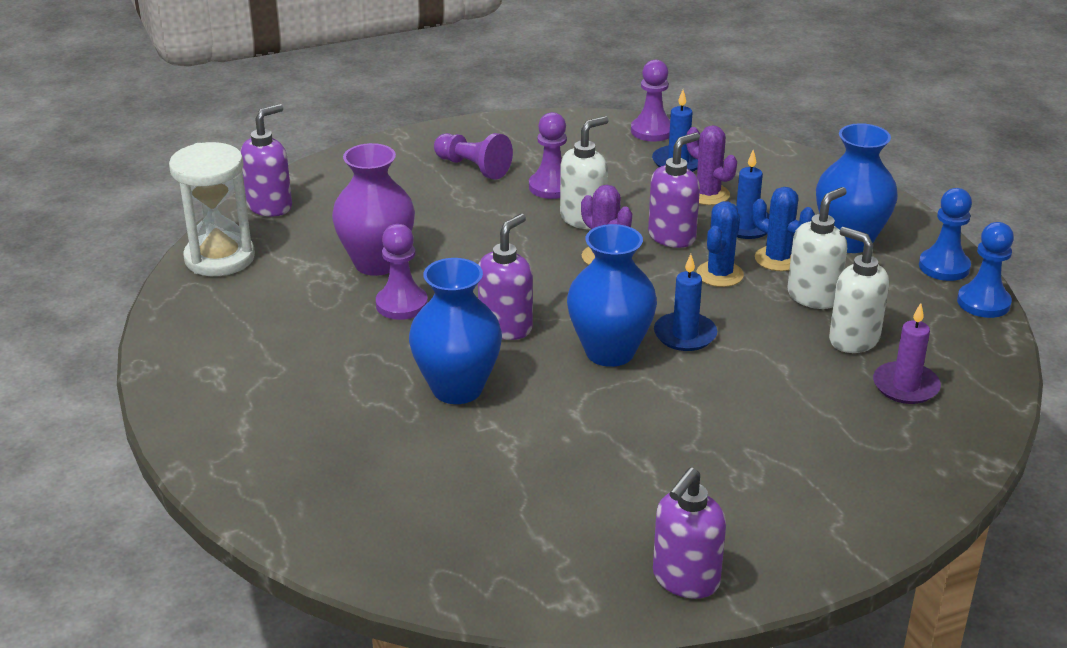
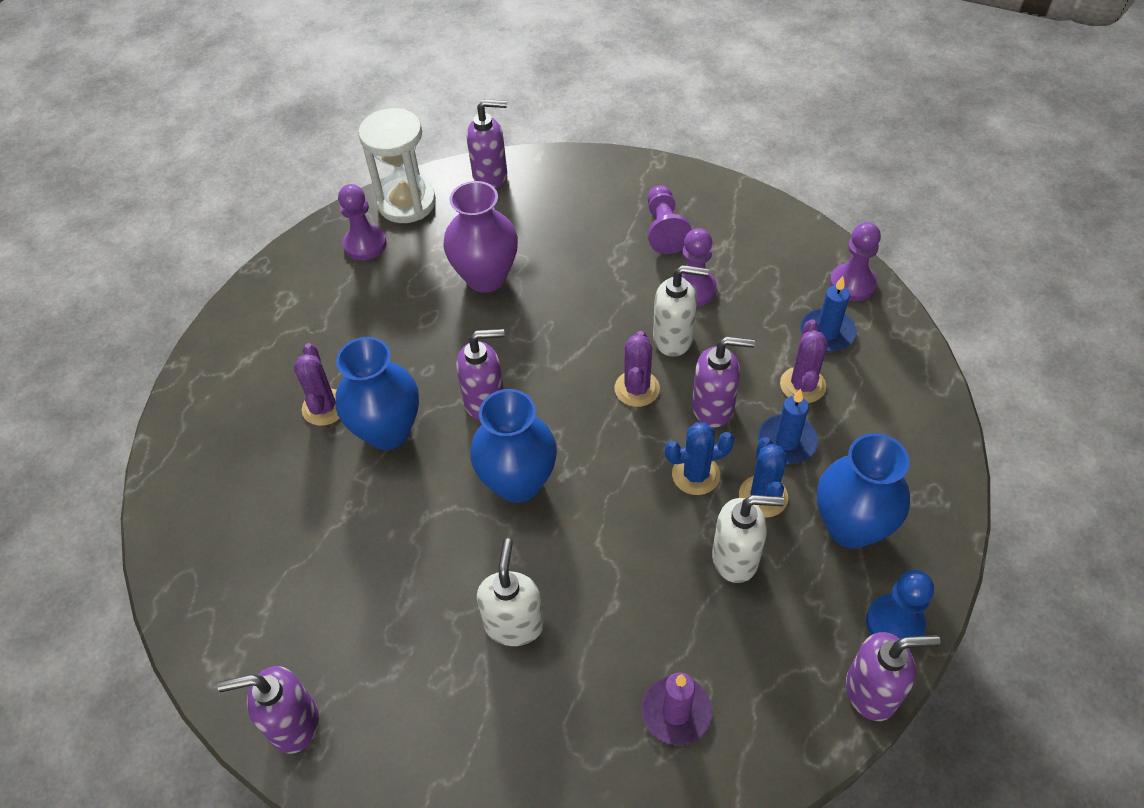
camera: 50 degrees right, 20 degrees up
purple pawn [376,224,428,320] -> purple pawn moved to [338,184,387,260]
blue candle [654,254,717,351] -> none
white soap dispenser [829,227,889,353] -> white soap dispenser moved to [477,538,544,646]
blue pawn [957,222,1014,318] -> purple soap dispenser [846,632,940,721]
none -> purple cactus [294,343,340,426]

